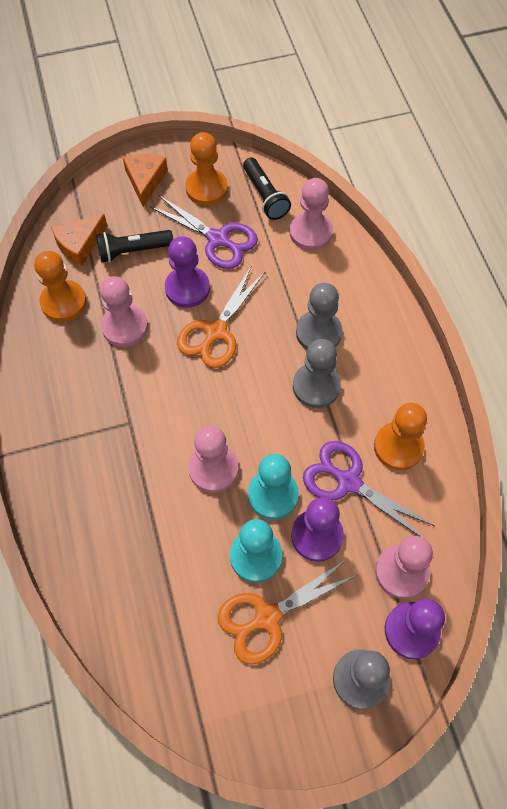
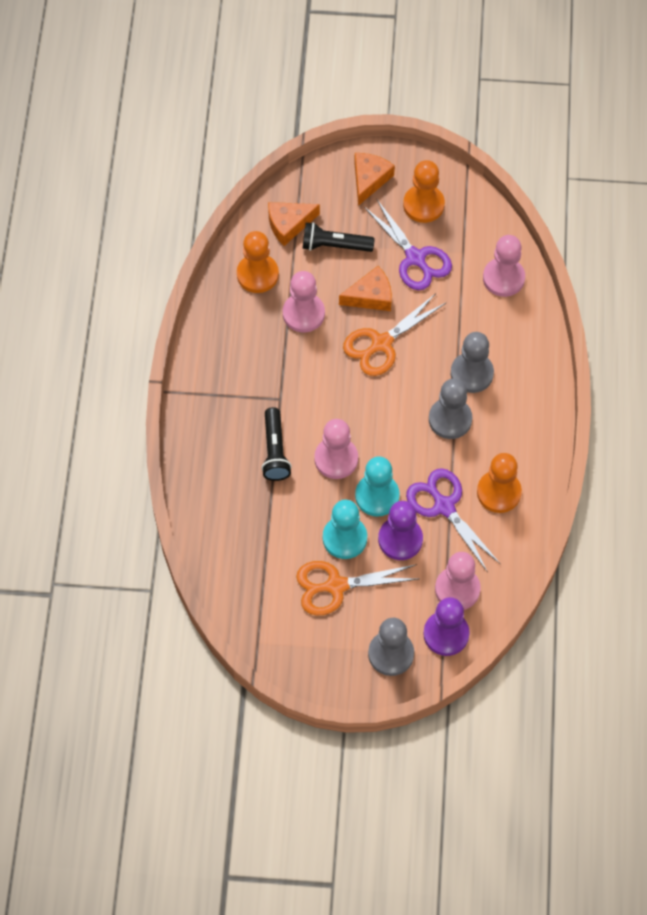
camera: 20 degrees right, 0 degrees up
purple pawn [165,236,210,308] -> orange cheese [339,266,392,311]
black flashlight [243,157,291,220] -> black flashlight moved to [261,407,292,481]

